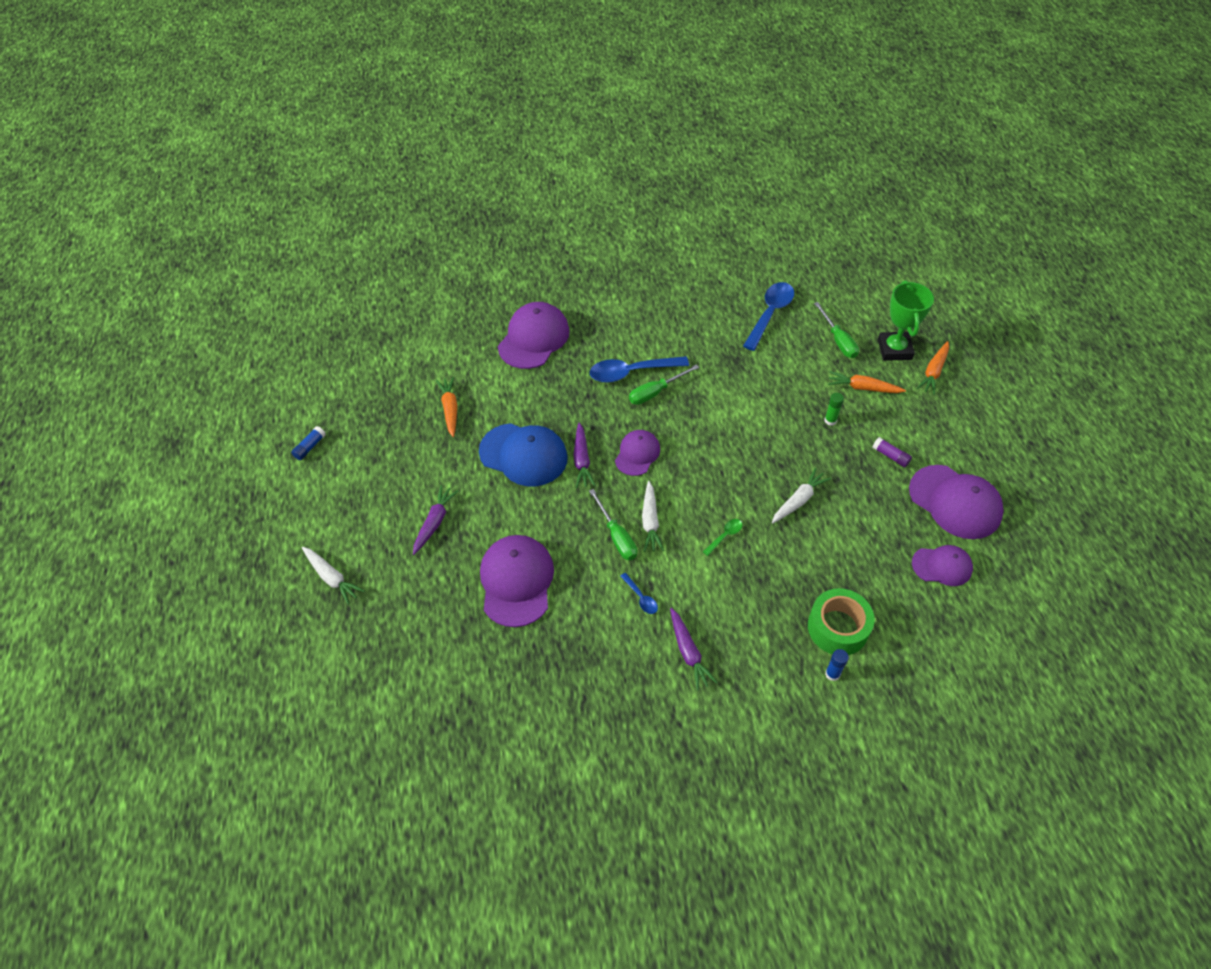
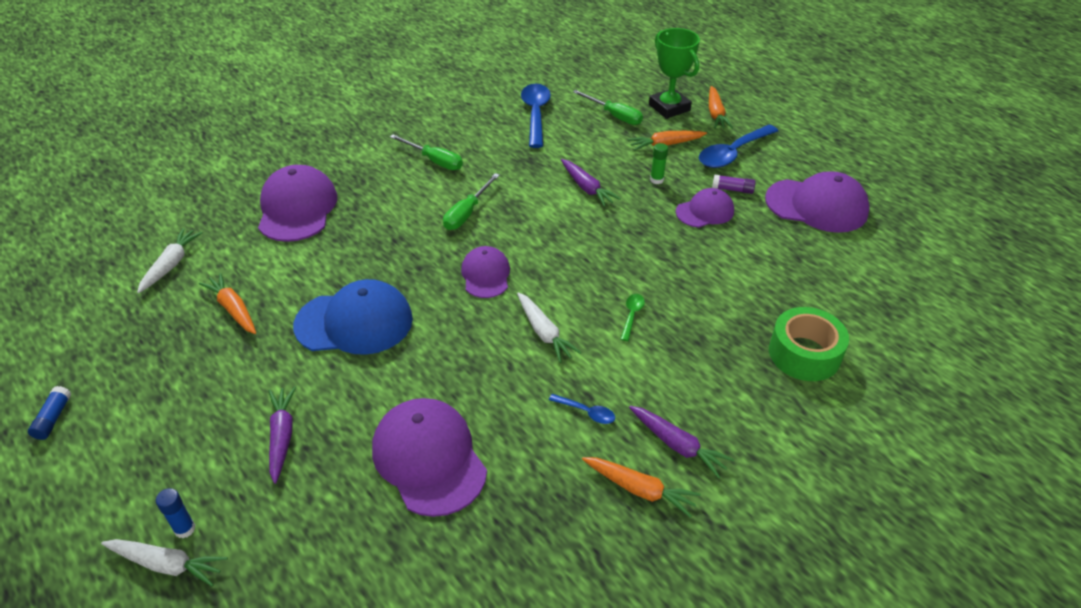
camera: 30 degrees left, 10 degrees down
purple carrot [573,423,596,488] -> purple carrot moved to [561,159,621,207]
green screwdriver [589,489,637,560] -> green screwdriver moved to [390,134,463,170]
blue spoon [590,356,689,383] -> blue spoon moved to [699,125,778,168]
white carrot [772,468,831,523] -> white carrot moved to [137,228,203,293]
blue glue stick [825,649,849,681] -> blue glue stick moved to [156,488,195,538]
purple cap [912,545,973,586] -> purple cap moved to [676,188,734,228]
none -> orange carrot [582,457,701,518]

